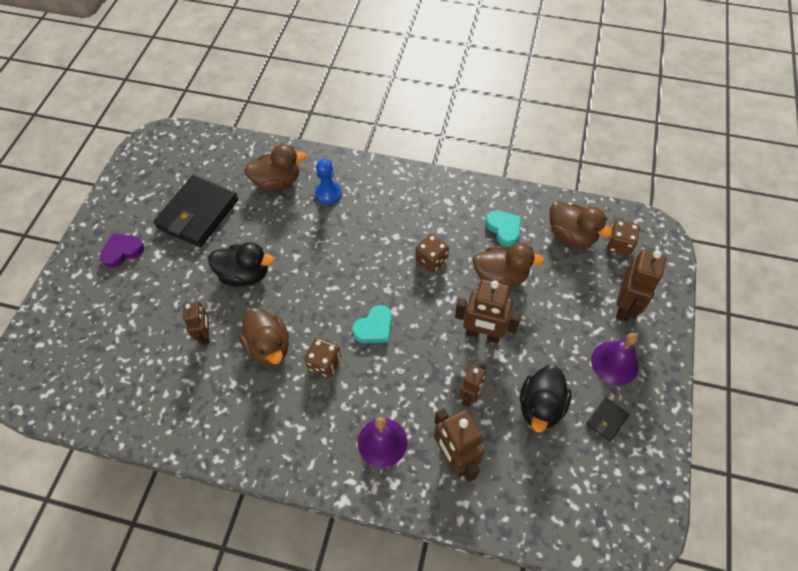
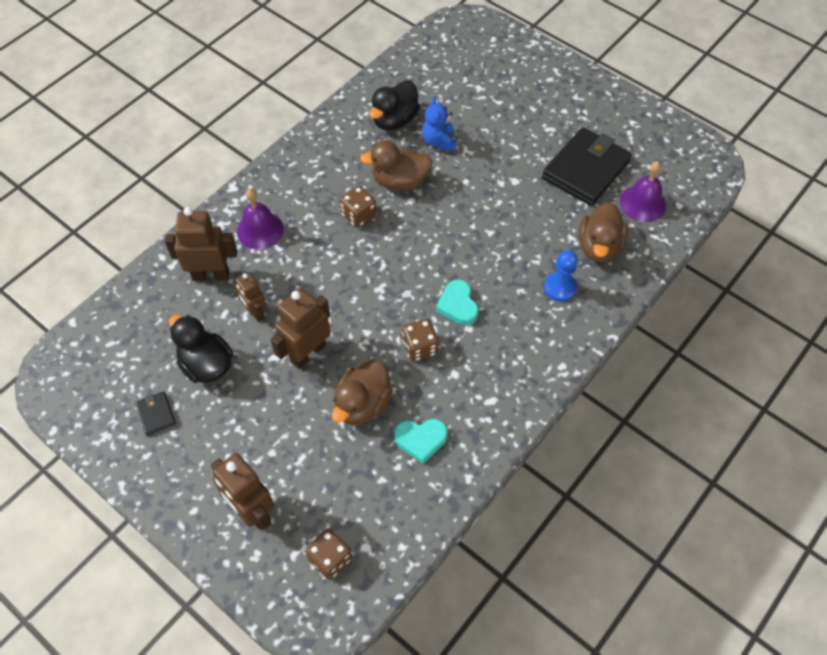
camera: 115 degrees right, 0 degrees up
purple heart [100,233,144,268] -> none
black wallet [154,175,238,247] -> black wallet turned 75 degrees clockwise [542,127,632,206]
brown robot [183,302,209,345] -> blue teddy bear [422,96,457,151]
black duck [208,242,274,286] -> black duck moved to [369,80,420,130]
turquoise heart [352,305,392,343] -> turquoise heart moved to [436,280,479,325]
brown duck [550,201,612,247] -> none
purple bell [591,333,639,385] -> purple bell moved to [620,161,666,222]

